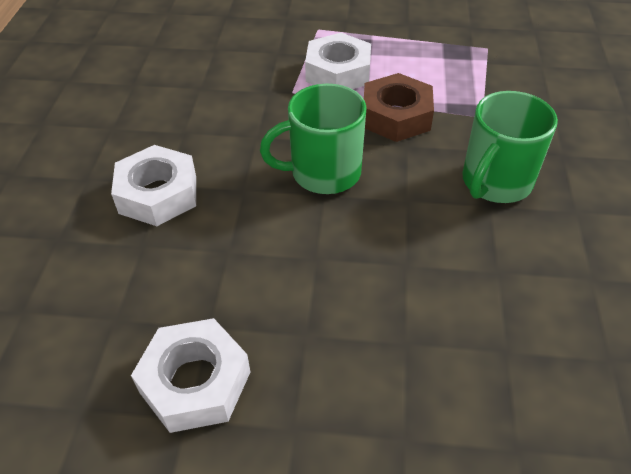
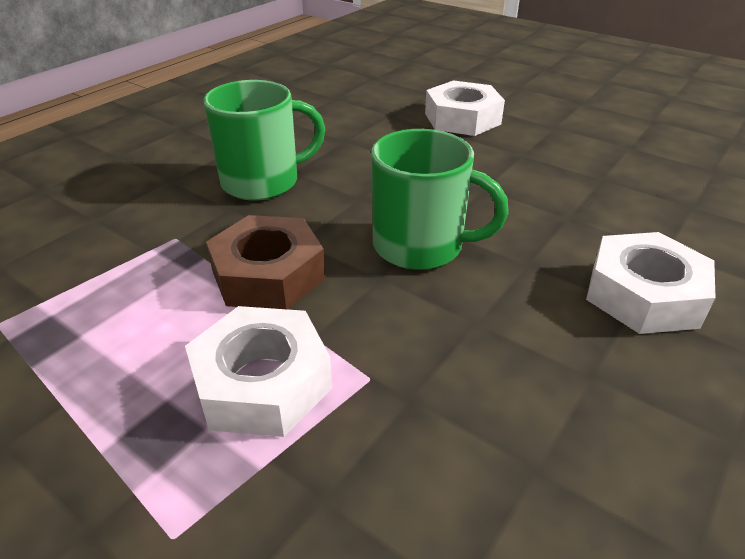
camera: 150 degrees left, 10 degrees down
white nut [131,318,250,433] -> white nut moved to [425,80,505,136]

